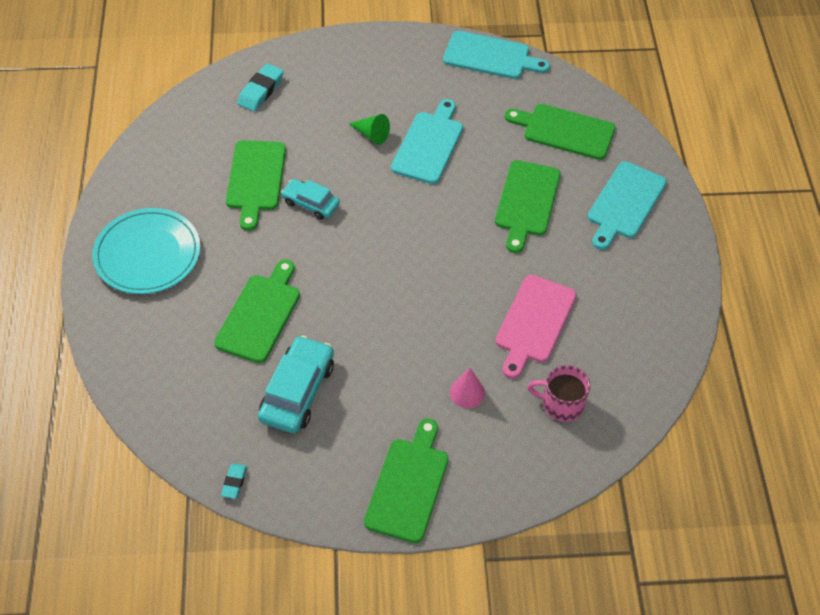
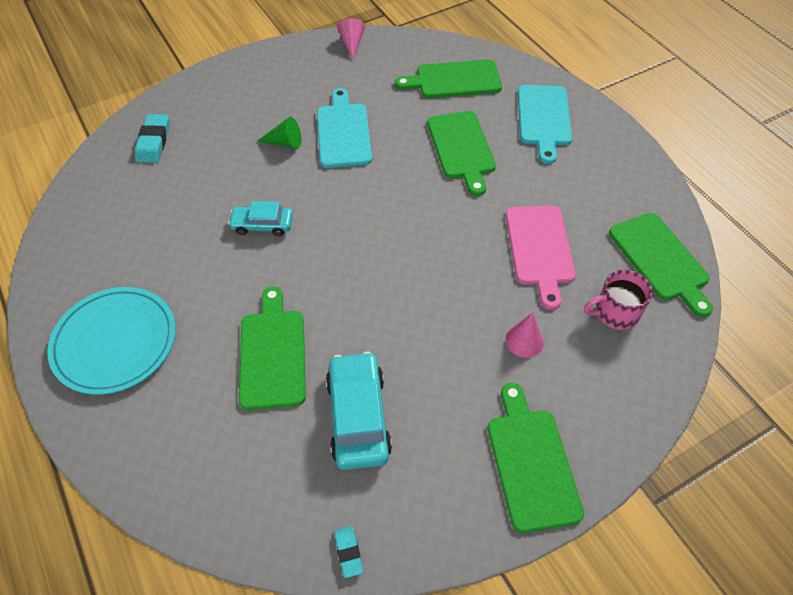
camera: 25 degrees left, 0 degrees up
green cutting board [226,140,286,231] -> green cutting board moved to [609,213,713,317]
turquoise cutting board [443,31,550,79] -> pink cone [337,18,365,60]

